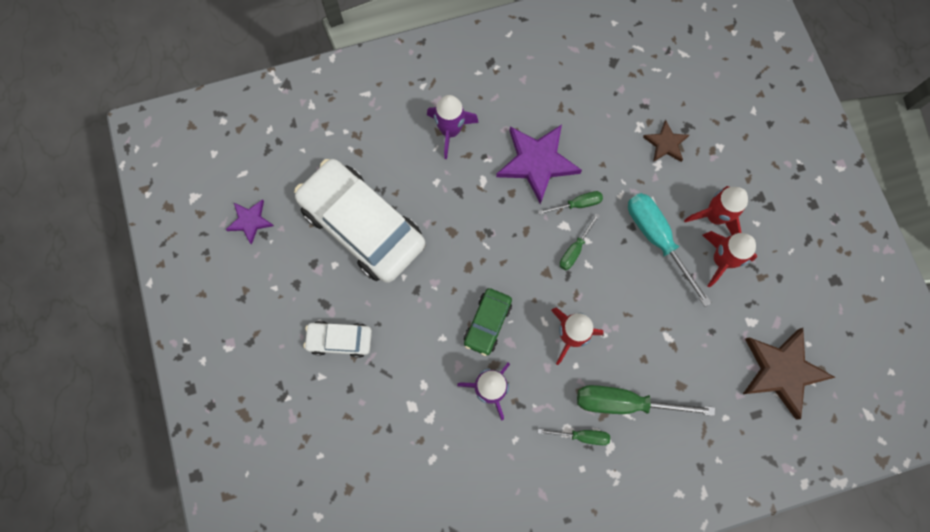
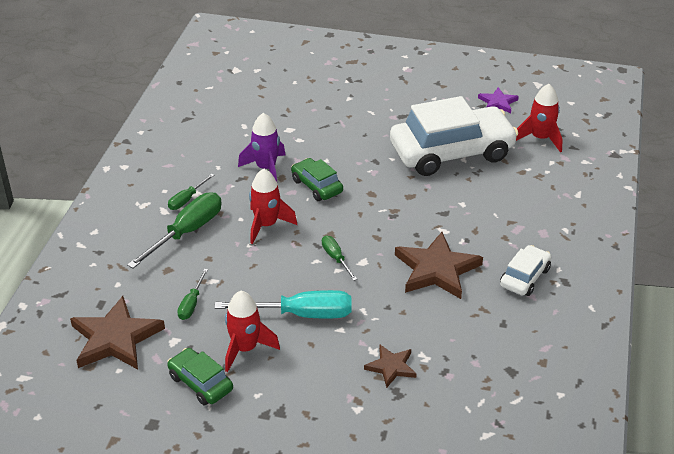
camera: 120 degrees right, 35 degrees down
white car [303,321,372,358] -> white car moved to [500,245,551,296]
purple rocket [427,95,479,159] -> none
purple star [496,125,582,204] -> brown star [395,232,483,299]
green screwdriver [538,191,603,215] -> green screwdriver moved to [177,269,208,320]
red rocket [684,186,748,235] -> red rocket moved to [516,84,563,153]
none -> green car [167,348,233,406]

